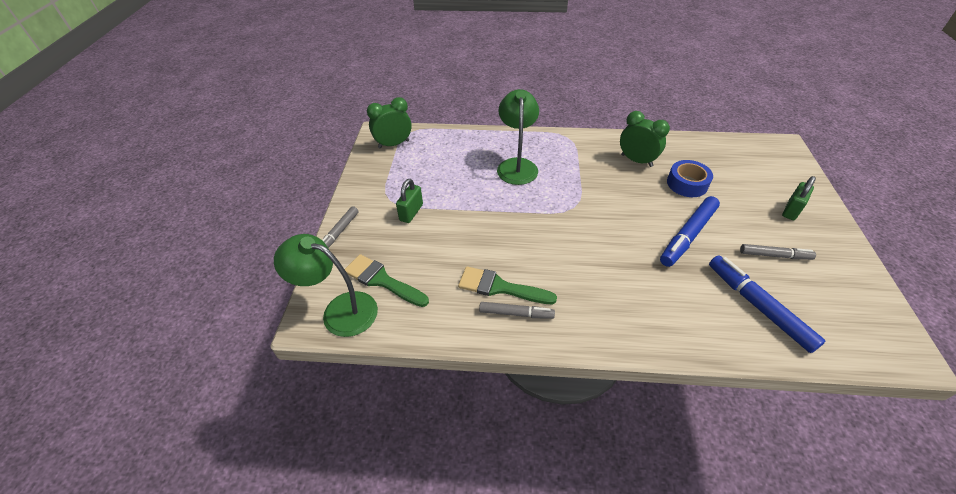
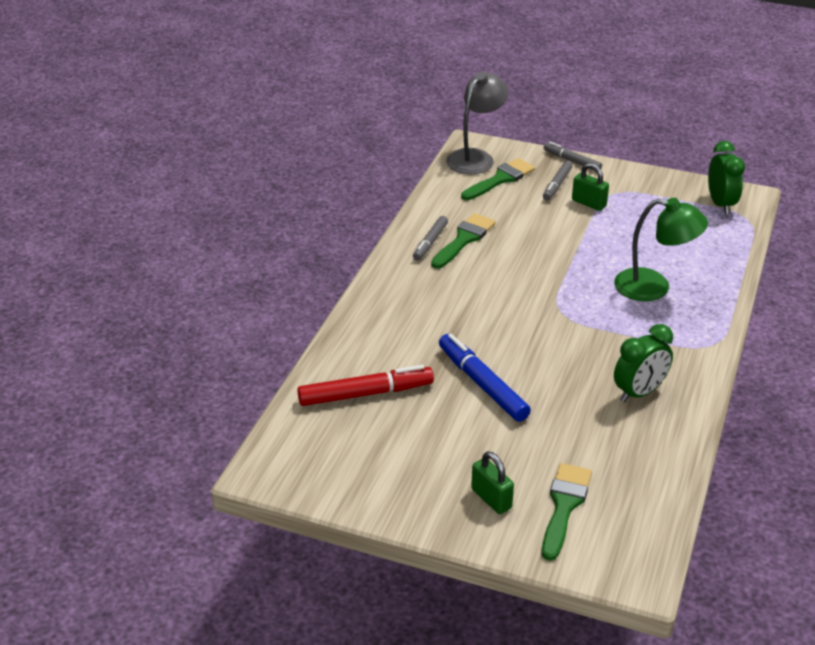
camera: 105 degrees right, 10 degrees down
green lamp [274,234,378,337] -> grey lamp [446,72,509,174]
blue tape [667,160,713,197] -> none
blue marker [709,255,825,353] -> red marker [298,365,434,406]
grey marker [740,244,816,260] -> grey marker moved to [543,161,572,200]
none -> green brush [542,463,592,561]

